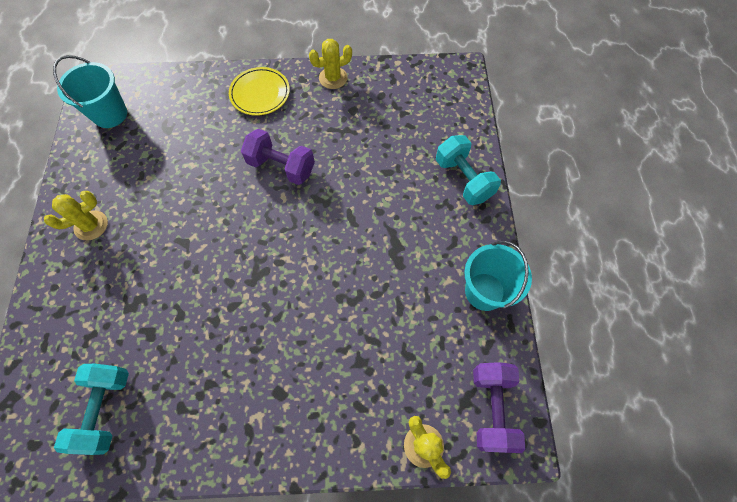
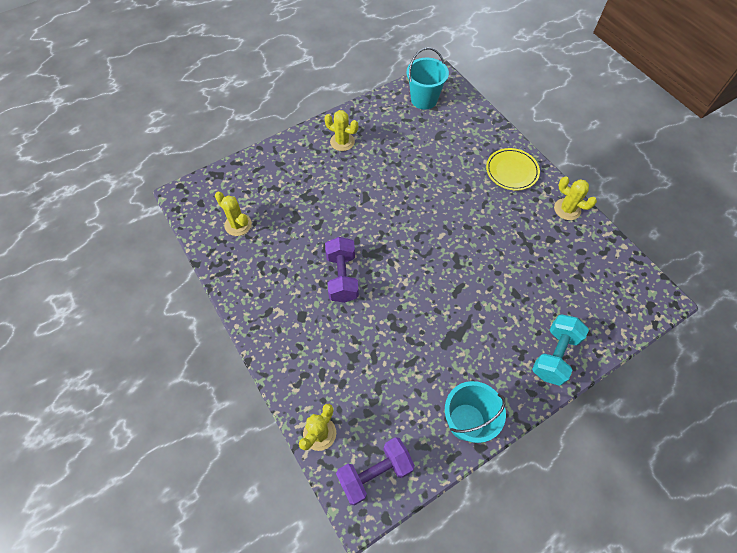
camera: 60 degrees right, 5 degrees down
turquoise dumbbell [54,364,129,455] -> yellow cactus [215,191,252,236]
purple dumbbell [241,129,315,185] -> purple dumbbell moved to [325,237,359,303]

